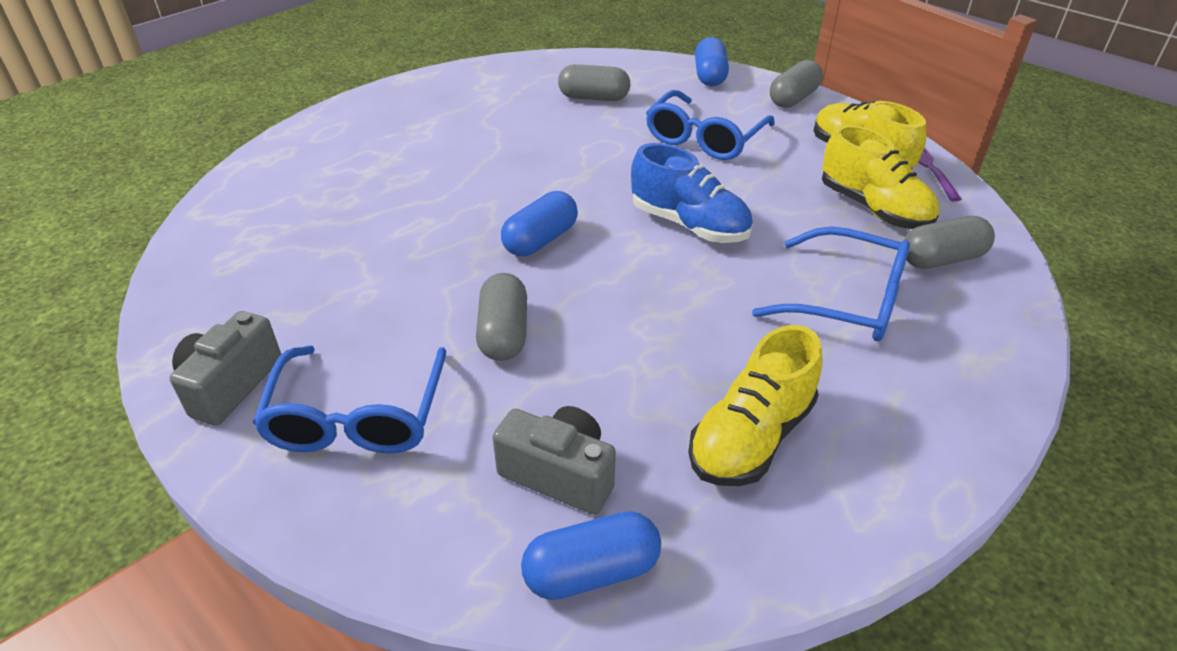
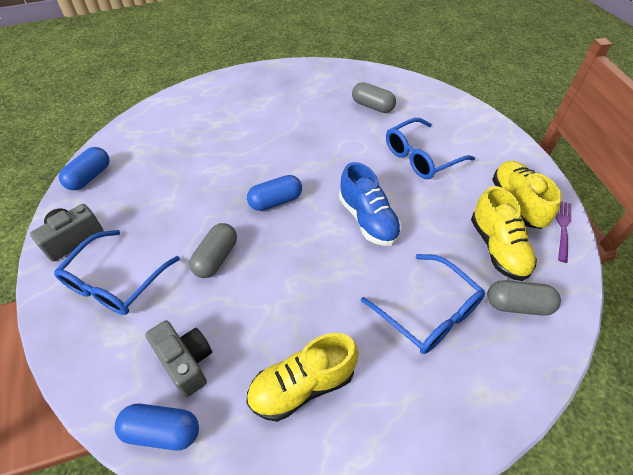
camera: 25 degrees right, 10 degrees up
blue capsule [695,37,729,86] -> blue capsule moved to [59,147,109,190]
grey capsule [770,60,823,108] -> none

